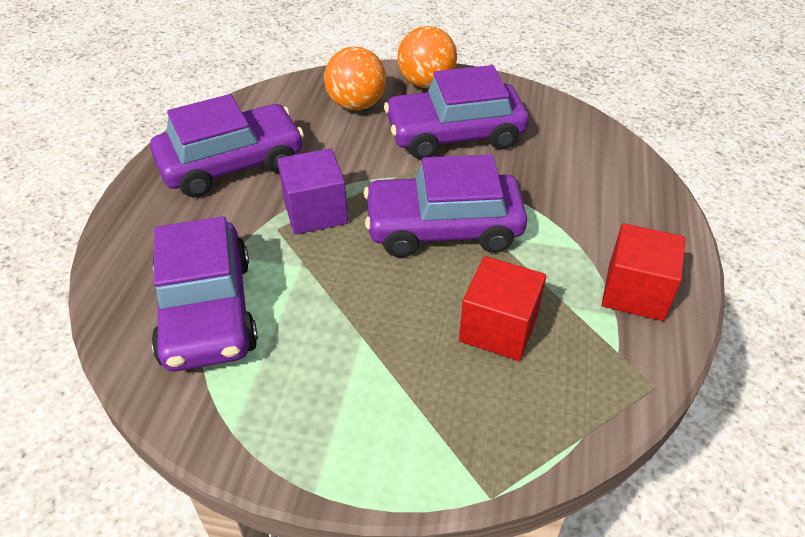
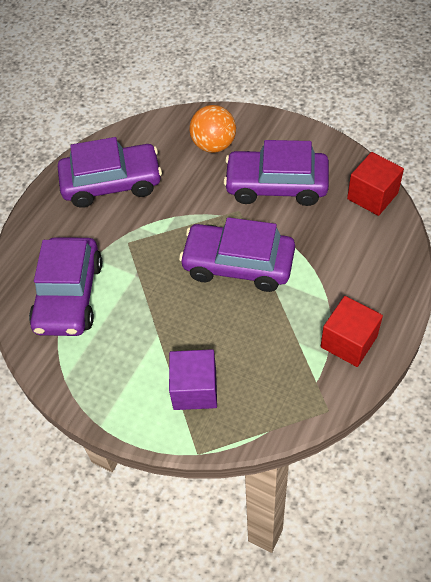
camera: 20 degrees right, 10 degrees up
purple cube [277,148,348,235] -> purple cube moved to [169,349,217,410]
orange ball [397,26,457,88] -> none
red cube [459,256,546,361] -> red cube moved to [347,152,404,216]

